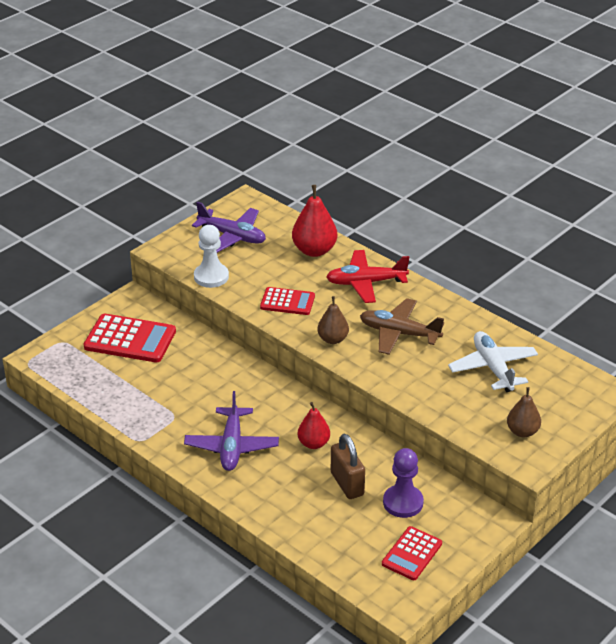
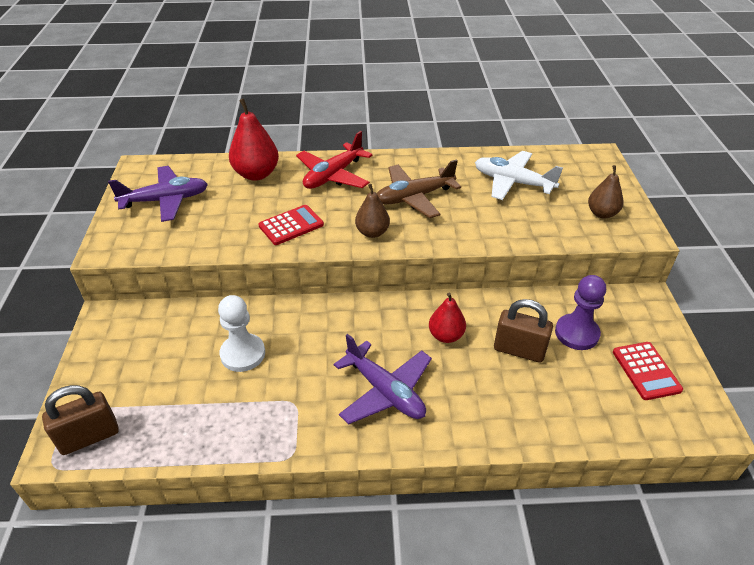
camera: 45 degrees left, 5 degrees up
red calculator [84,314,176,363] -> none
white pawn [194,225,229,288] -> white pawn moved to [218,295,265,372]
none -> brown padlock [42,385,119,455]

